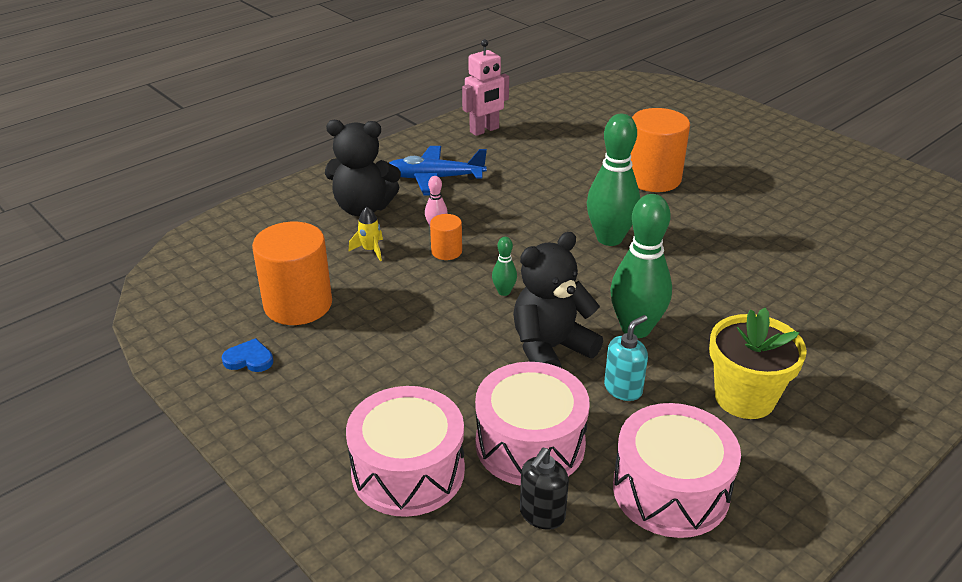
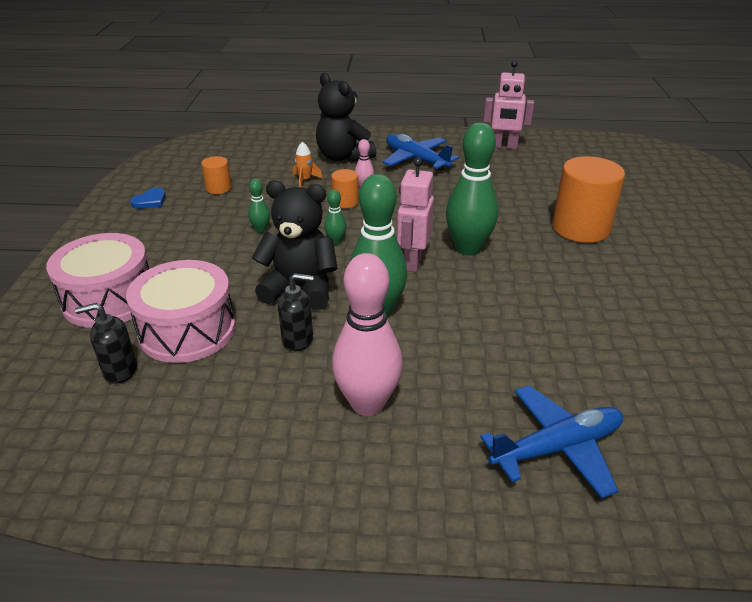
camera: 45 degrees right, 0 degrees up
blue heart [222,338,273,372] -> blue heart turned 75 degrees clockwise [130,188,166,209]
orange cylinder [252,222,332,325] -> orange cylinder [201,156,232,194], size x0.49
yellow rocket [349,207,383,261] -> orange rocket [293,142,322,187]
turquoise soap dispenser [604,315,648,401] -> black soap dispenser [278,273,314,351]
pink drum [613,403,741,538] -> none
yellow flower pot [709,308,807,419] -> pink bowling pin [332,253,403,416]
none -> green bowling pin [248,179,270,233]
none -> pink robot [397,157,434,272]
none -> blue plane [480,385,623,498]

